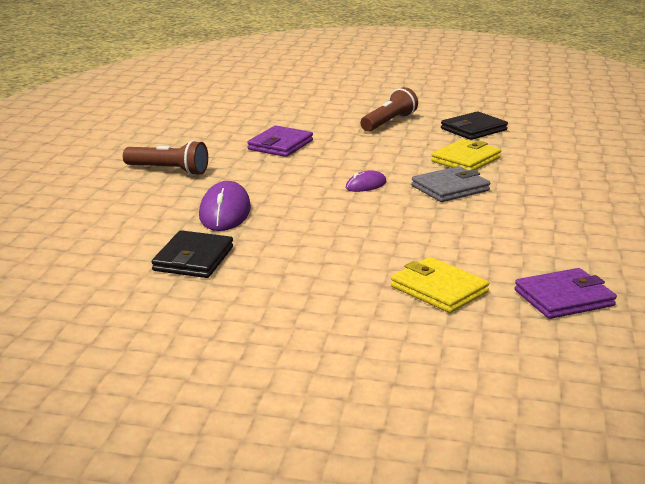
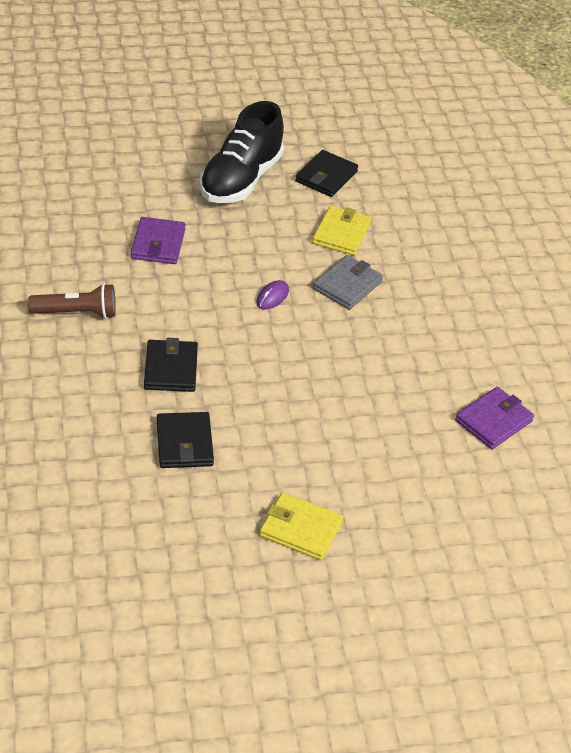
camera: 25 degrees left, 20 degrees up
purple mouse [199,181,251,231] -> black wallet [144,338,198,392]
brown flashlight [360,87,418,132] -> black shoe [199,101,284,203]
yellow wallet [391,257,489,313] -> yellow wallet moved to [260,492,343,560]

